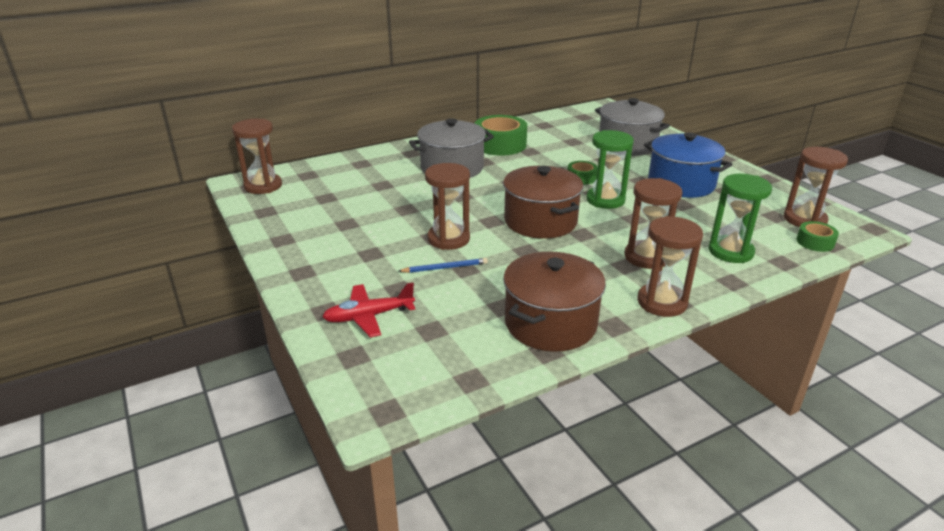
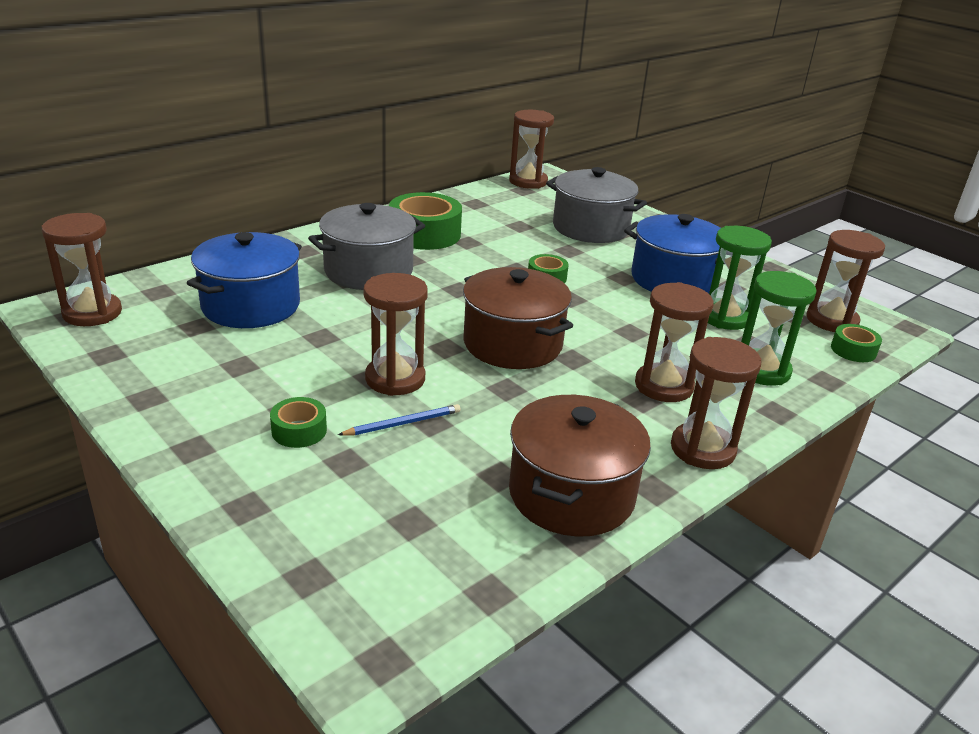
camera: 15 degrees left, 0 degrees up
red plane [322,282,415,337] -> none
green hourglass [586,130,634,209] -> green hourglass moved to [708,226,772,330]
none -> blue pot [187,232,302,328]
none -> green tape [270,397,327,448]
none -> brown hourglass [509,110,554,189]

